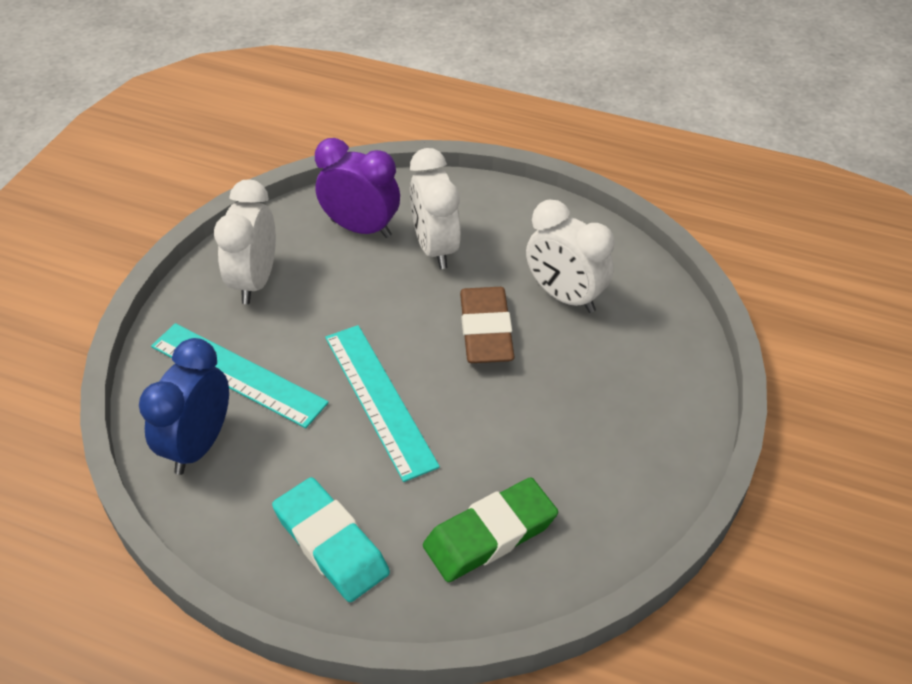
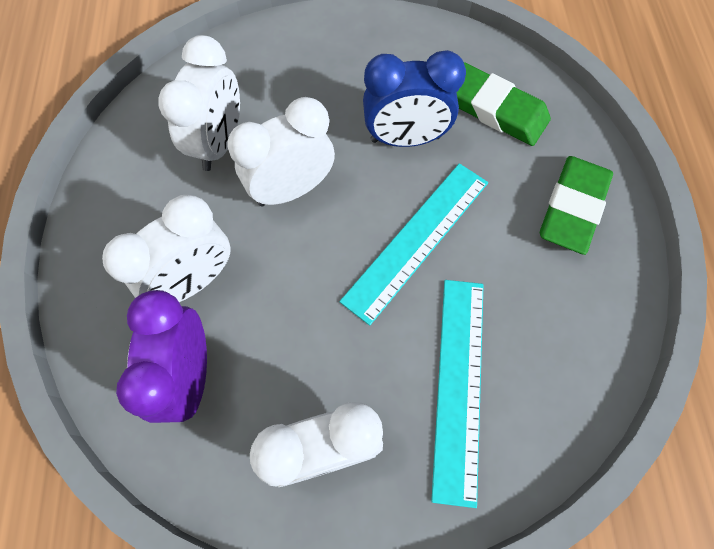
camera: 115 degrees left, 20 degrees up
blue clock [139,338,229,475] -> blue clock moved to [363,50,466,147]
turquoise eraser [272,477,390,602] -> green eraser [540,156,613,255]
brown eraser [460,287,514,363] -> white clock [228,97,335,207]

